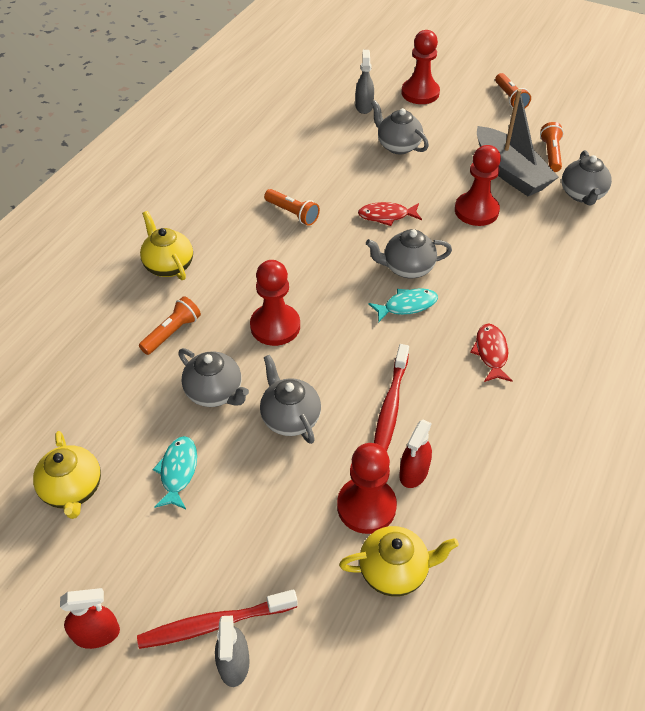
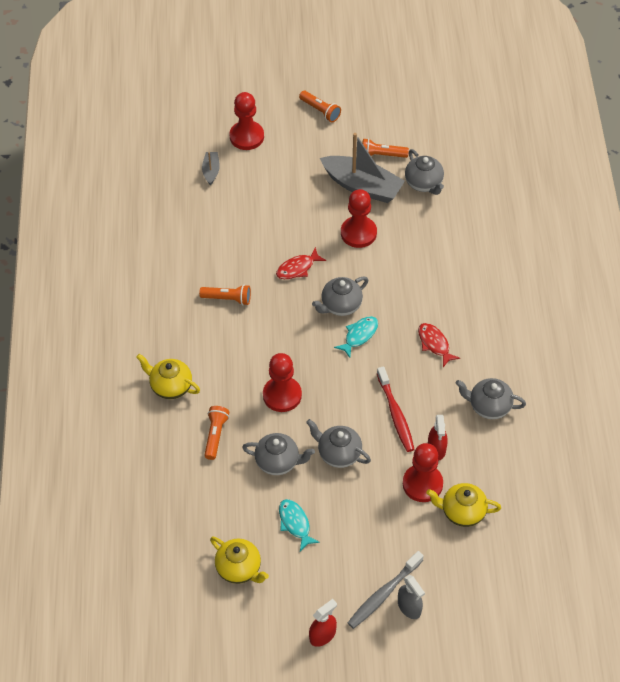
camera: 30 degrees left, 5 degrees up
red toothbrush [137,589,298,649] -> grey toothbrush [348,551,424,629]
yellow teapot [339,526,459,597] -> yellow teapot turned 135 degrees counterclockwise [426,483,501,527]
grey spray bottle [355,50,374,114] -> grey boat [202,152,220,185]
grey teapot [371,100,429,154] -> grey teapot moved to [456,378,526,419]
orange flashlight [540,122,564,172] -> orange flashlight turned 60 degrees counterclockwise [362,138,409,158]

